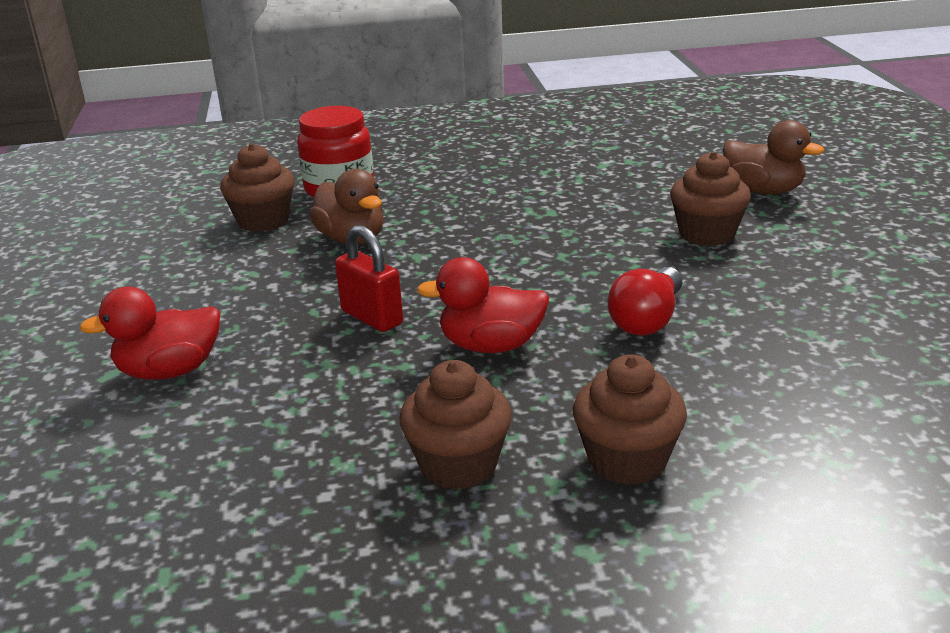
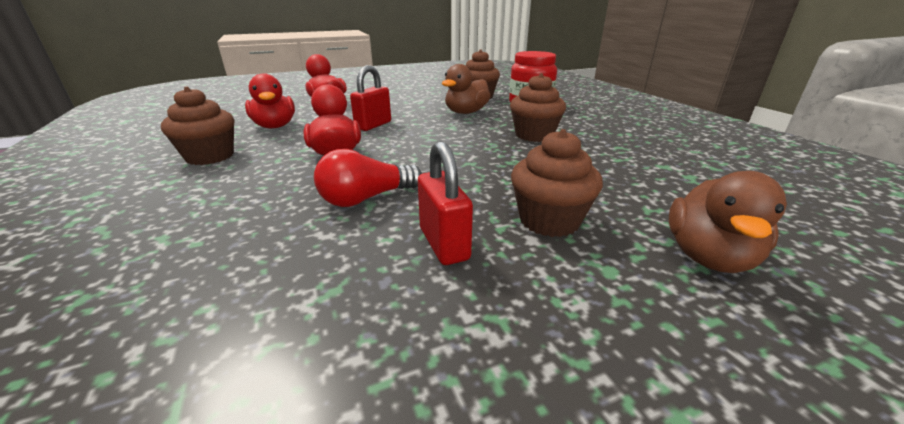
camera: 75 degrees right, 0 degrees up
brown cupcake [573,354,687,485] -> brown cupcake moved to [510,73,566,142]
red light bulb [608,267,682,335] -> red light bulb turned 45 degrees counterclockwise [314,149,422,207]
none -> red duck [245,74,295,128]
none -> red padlock [418,141,473,265]

